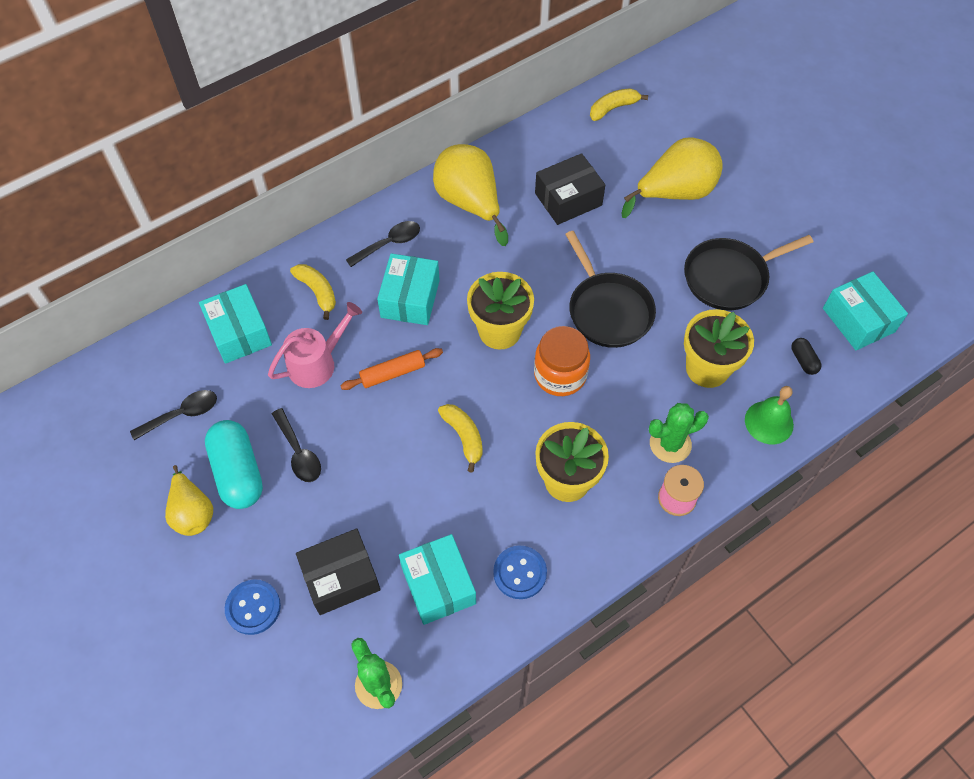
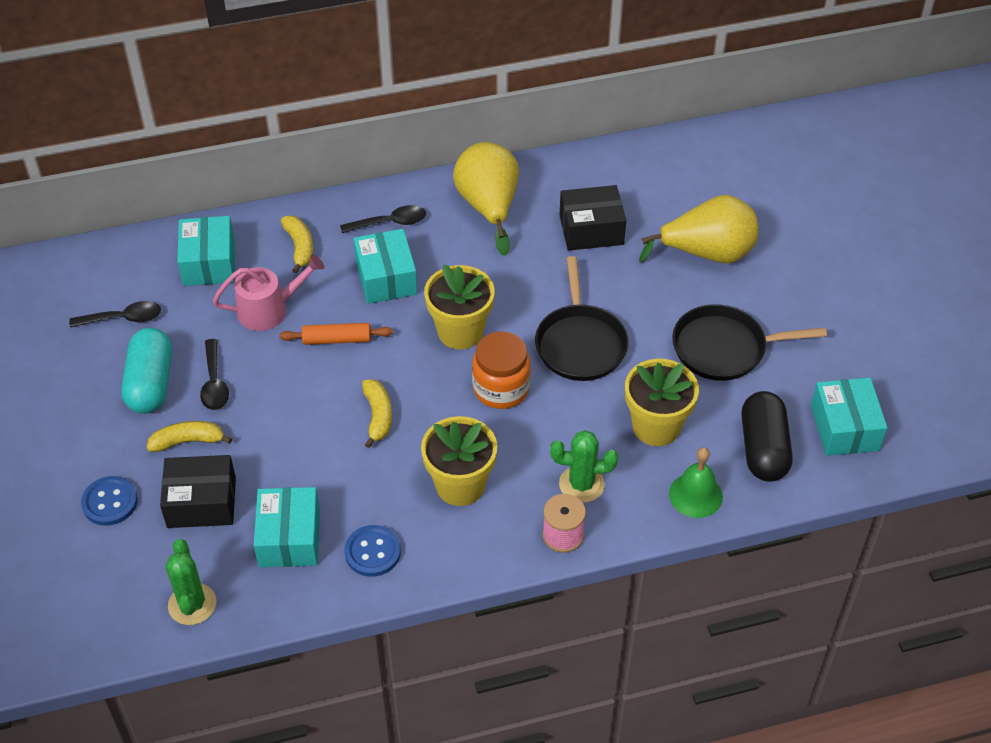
camera: 20 degrees right, 10 degrees down
yellow pear [165,465,213,536] -> none
turquoise box [377,253,440,325] -> turquoise box turned 45 degrees counterclockwise [354,229,418,304]
yellow banana [590,88,648,121] -> yellow banana moved to [147,421,232,452]
black capsule [791,338,821,375] -> black capsule [741,391,793,482], size x2.19

